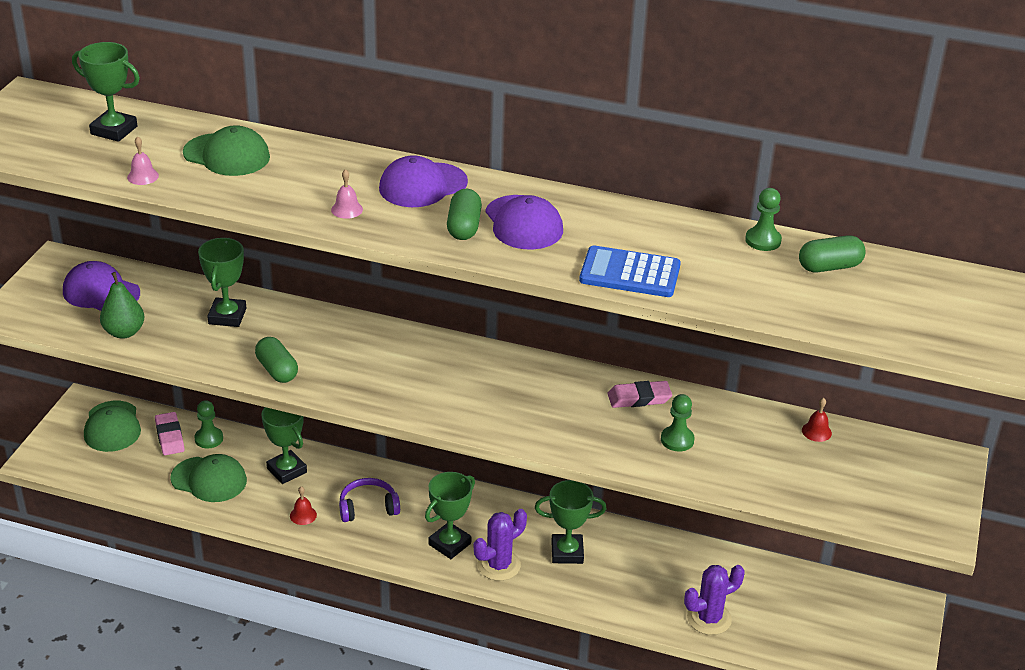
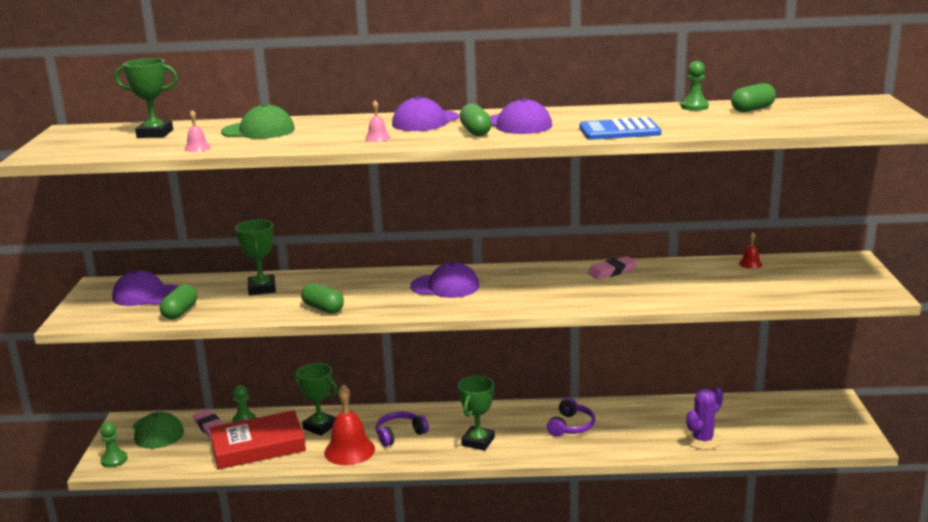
camera: 15 degrees left, 15 degrees down
green pear [100,272,144,339] -> green capsule [160,284,197,319]
green cap [170,454,247,502] -> red book [210,410,306,469]
red bell [290,486,317,525] -> red bell [324,384,375,465], size x2.23
purple cactus [474,509,527,581] -> none
green trophy [535,480,607,564] -> purple headphones [547,398,595,437]
green pawn [661,394,695,451] -> green pawn moved to [100,422,127,468]
none -> purple cap [410,262,479,298]

